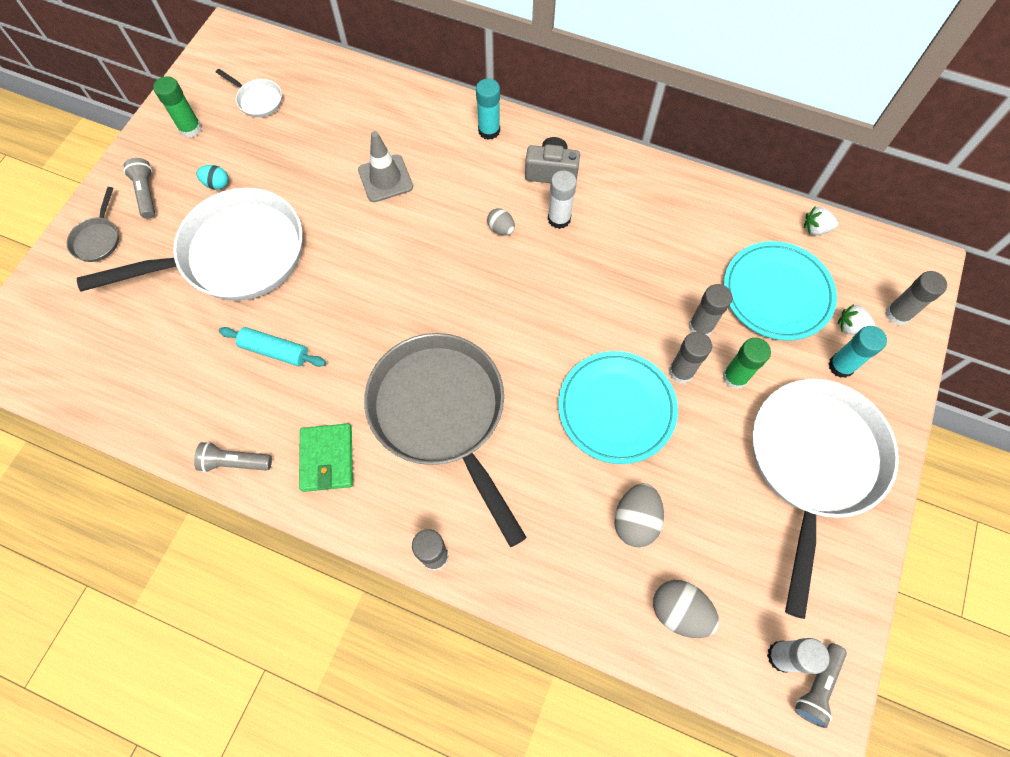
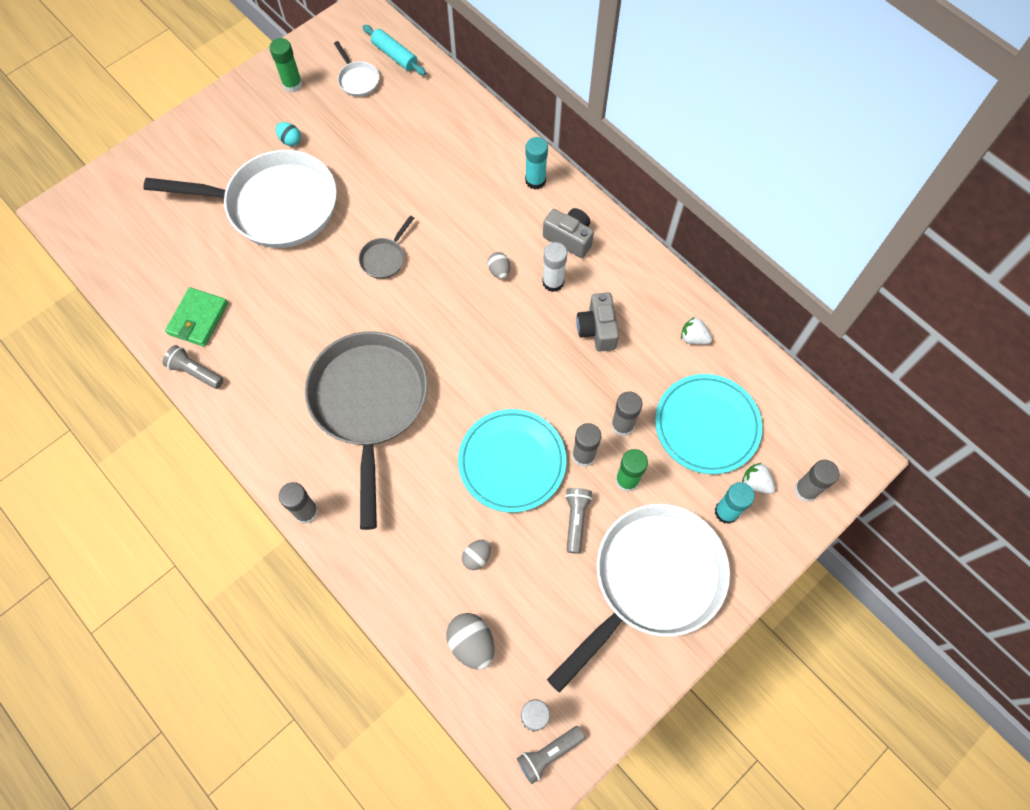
camera: 25 degrees right, 0 degrees up
grey pan [66,187,119,262] -> grey pan moved to [359,215,414,279]
grey flashlight [124,158,155,219] -> grey flashlight moved to [565,488,592,554]
turquoise rolling pin [219,327,326,367] -> turquoise rolling pin moved to [363,25,426,76]
green wallet [299,424,353,492] -> green wallet moved to [165,287,228,347]
grey traffic cone [358,131,413,202] -> none
grey egg [614,483,664,548] -> grey egg [462,540,491,570], size x0.60
white strawberry [804,206,839,236] -> white strawberry moved to [681,317,712,345]
none -> grey camera [577,292,619,352]

